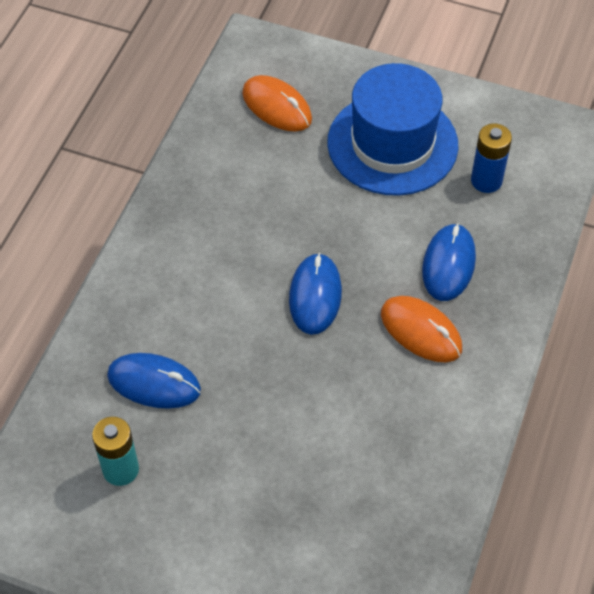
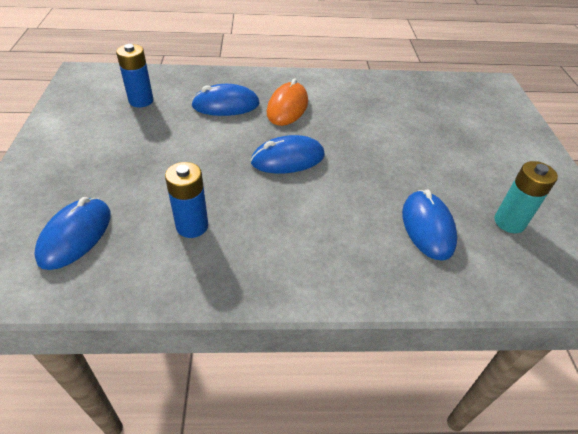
camera: 115 degrees left, 10 degrees down
orange mouse [242,75,312,132] -> blue mouse [34,197,111,270]
blue hat [327,63,458,196] -> none
none -> blue battery [165,162,208,238]

